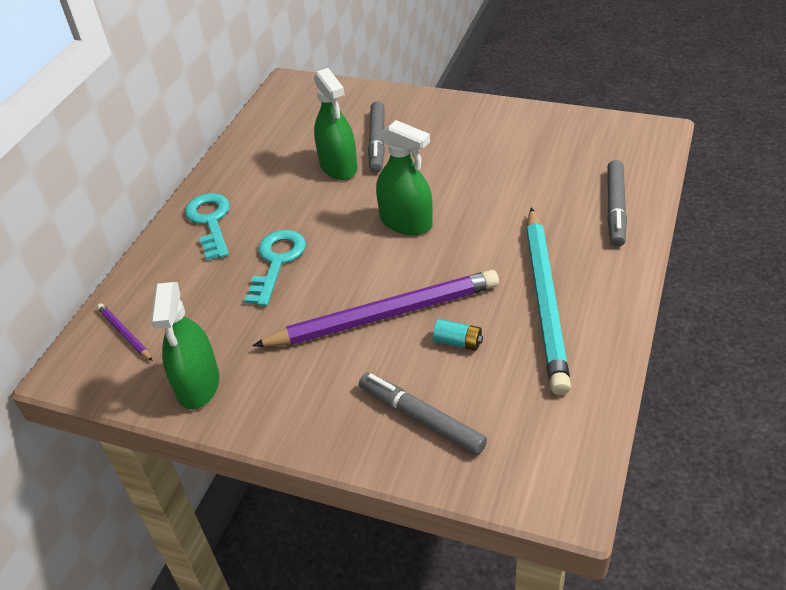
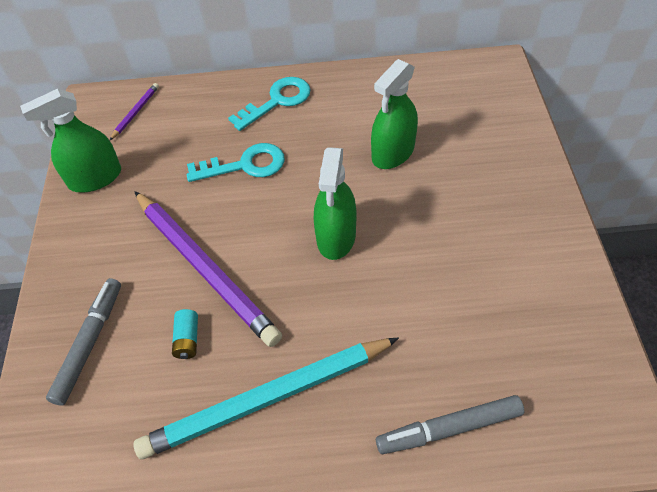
camera: 65 degrees right, 10 degrees up
grey marker [368,101,385,173] -> none

